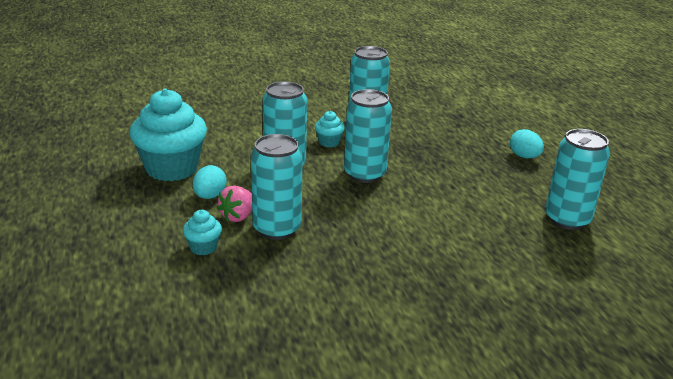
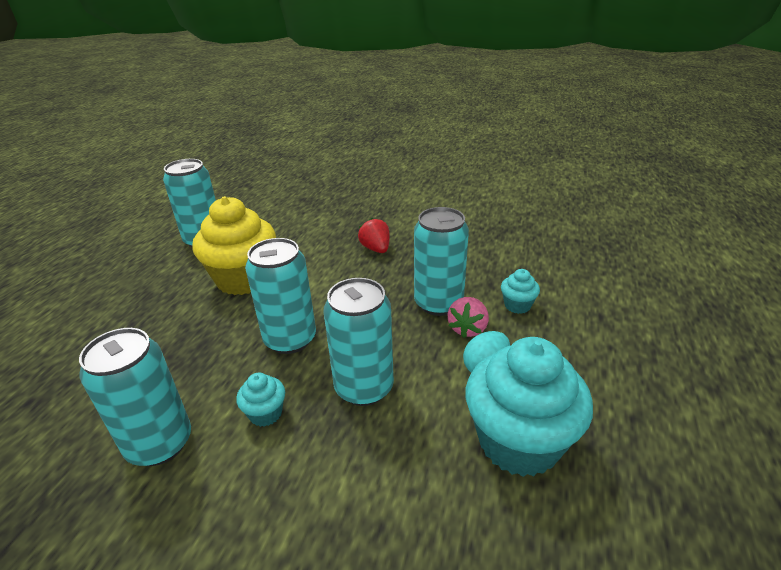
camera: 145 degrees left, 5 degrees up
pink strawberry [217,185,252,222] -> pink strawberry turned 135 degrees clockwise [447,297,489,338]
turquoise egg [510,129,544,158] -> none
none -> yellow cupcake [192,196,276,295]
none -> red strawberry [358,218,390,253]

